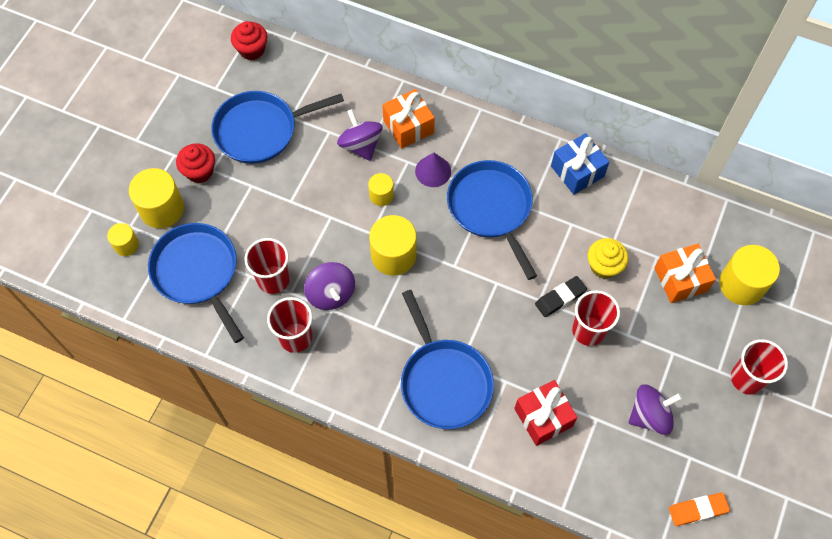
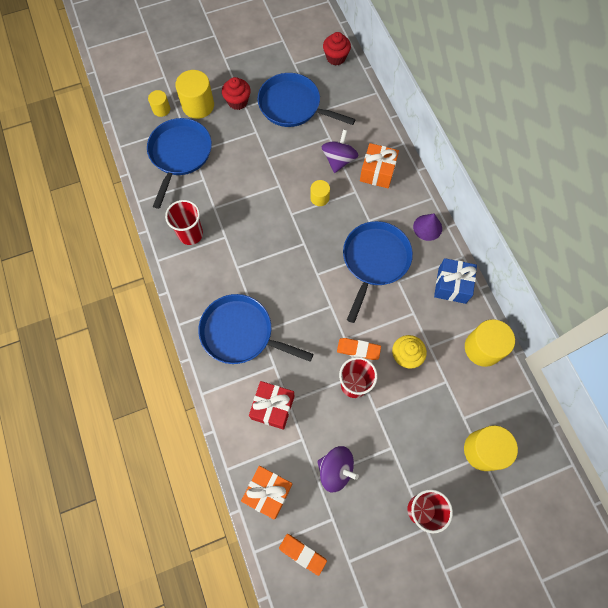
camera: 45 degrees right, 5 degrees up
red cup [244,238,290,294] -> none
purple spinning top [304,262,355,310] -> none
yellow cylinder [369,215,416,276] -> yellow cylinder moved to [465,319,515,367]
blue pan [401,290,494,429] -> blue pan turned 90 degrees clockwise [198,294,313,364]
purple cone [415,153,451,187] -> purple cone moved to [413,214,442,241]
black eraser [535,276,587,317] -> orange eraser [337,338,381,360]
orange gift [654,244,716,303] -> orange gift moved to [241,466,293,519]

